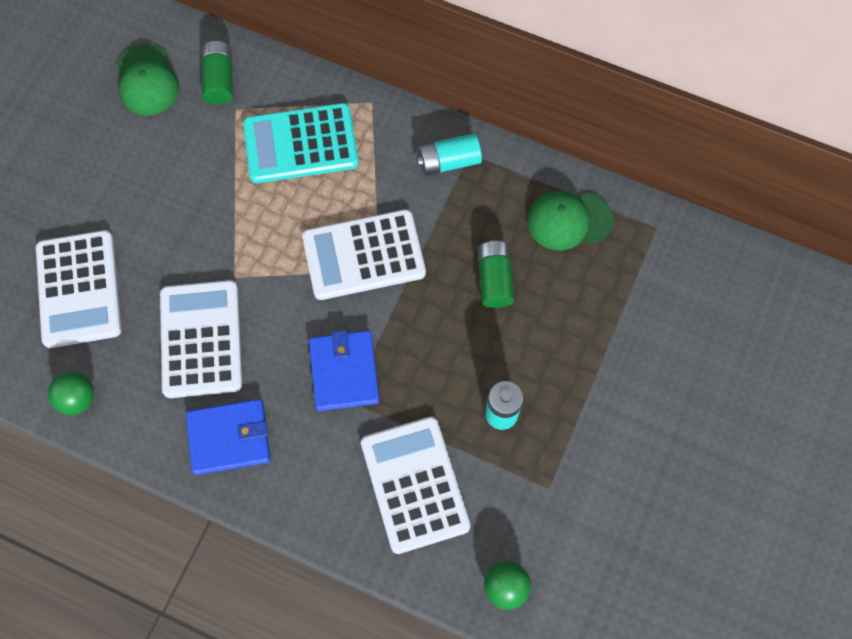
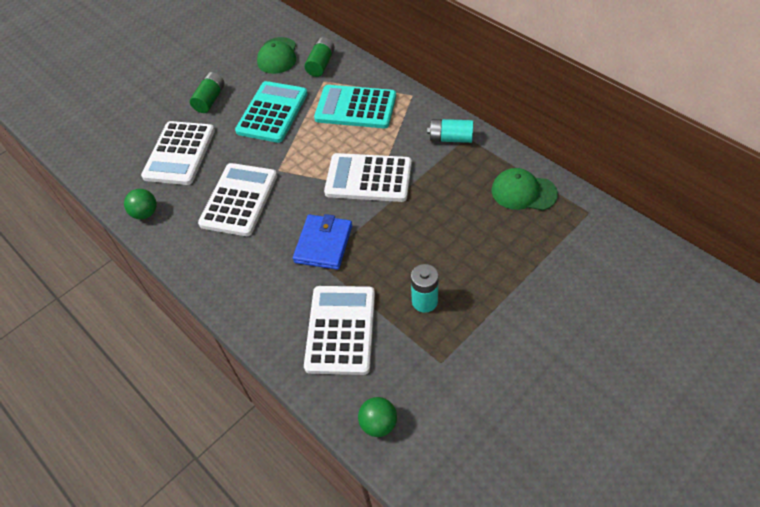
camera: 25 degrees right, 15 degrees down
blue wallet [186,399,270,475] -> none
green battery [478,240,514,308] -> green battery moved to [190,72,225,113]
none -> turquoise calculator [235,81,308,143]

